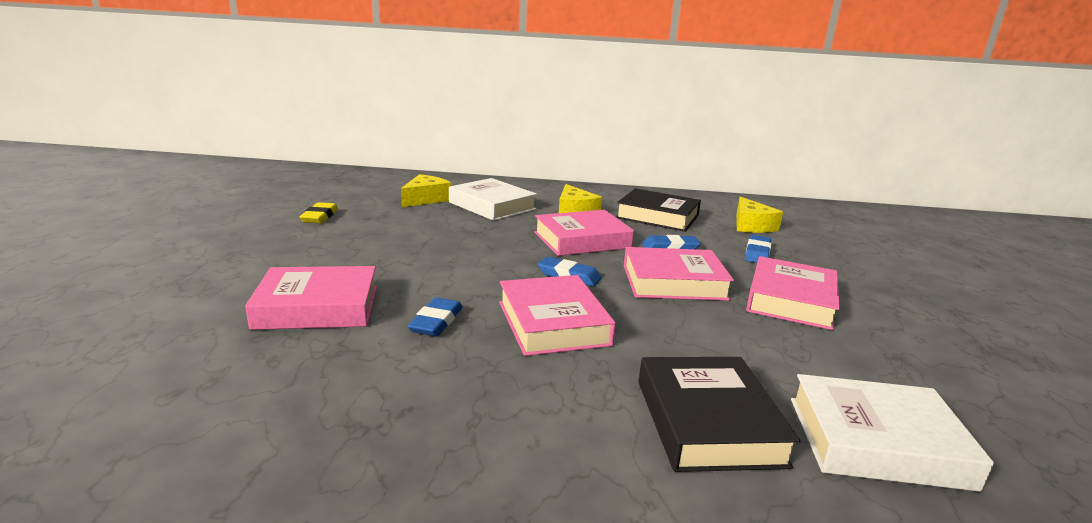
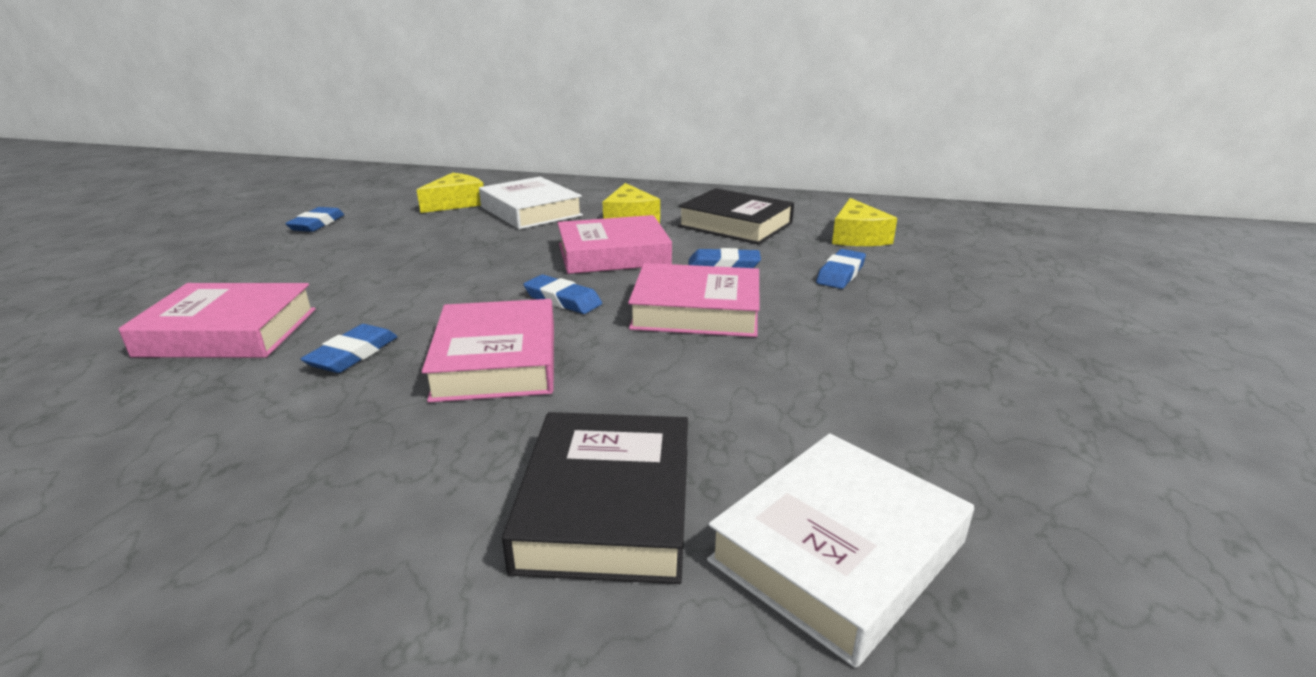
camera: 10 degrees right, 5 degrees up
yellow eraser [300,202,338,223] -> blue eraser [285,207,344,232]
pink book [746,256,840,330] -> none
white book [791,374,994,492] -> white book turned 60 degrees counterclockwise [707,433,974,668]

